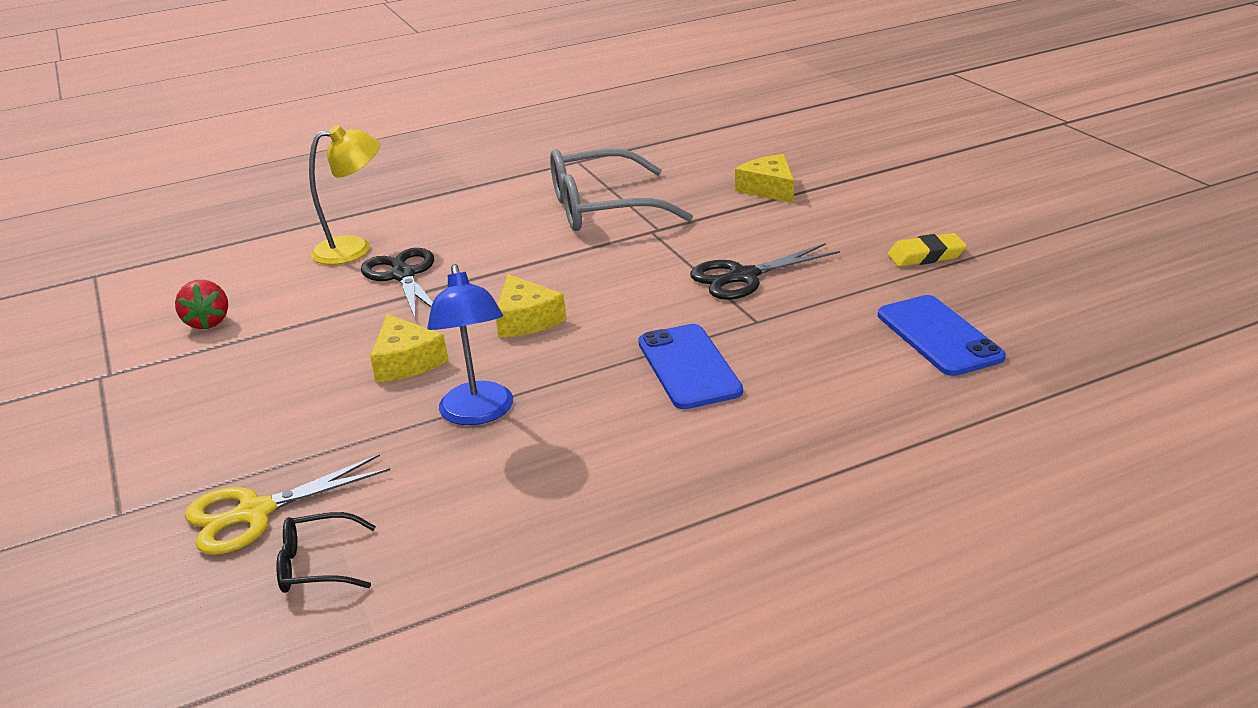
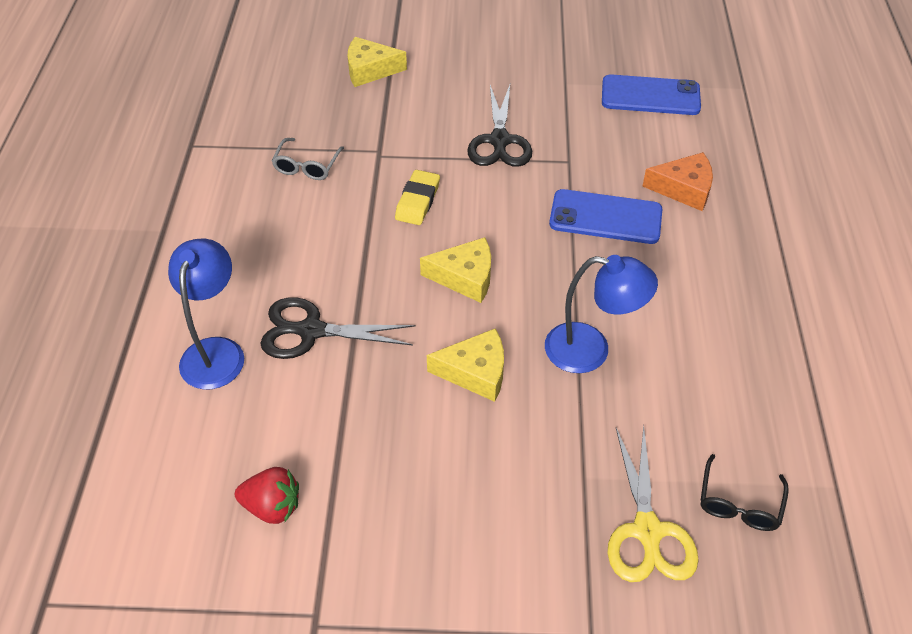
camera: 65 degrees left, 20 degrees up
yellow lamp [309,125,380,265] -> blue lamp [168,239,244,390]
grey glasses [550,149,693,231] -> grey glasses [272,138,344,180], size x0.46
yellow eraser [888,233,967,267] -> yellow eraser moved to [395,170,440,225]
none -> orange cheese [642,152,713,211]

